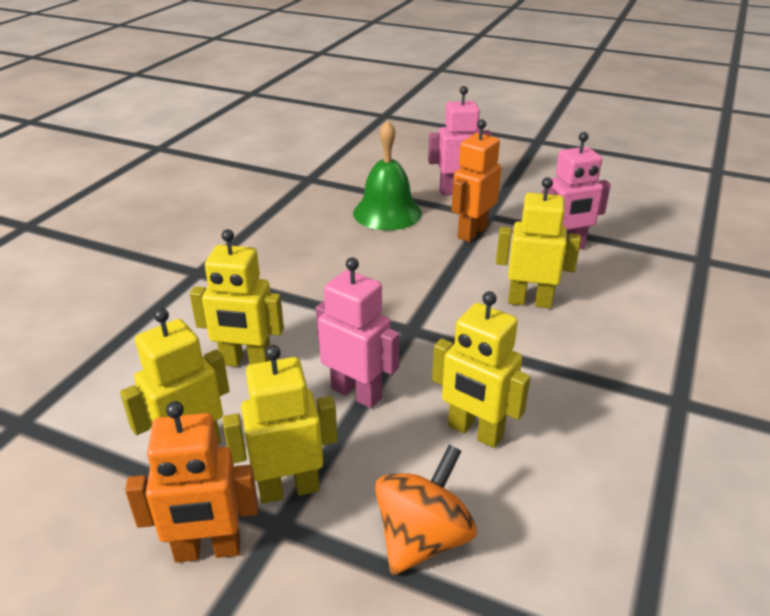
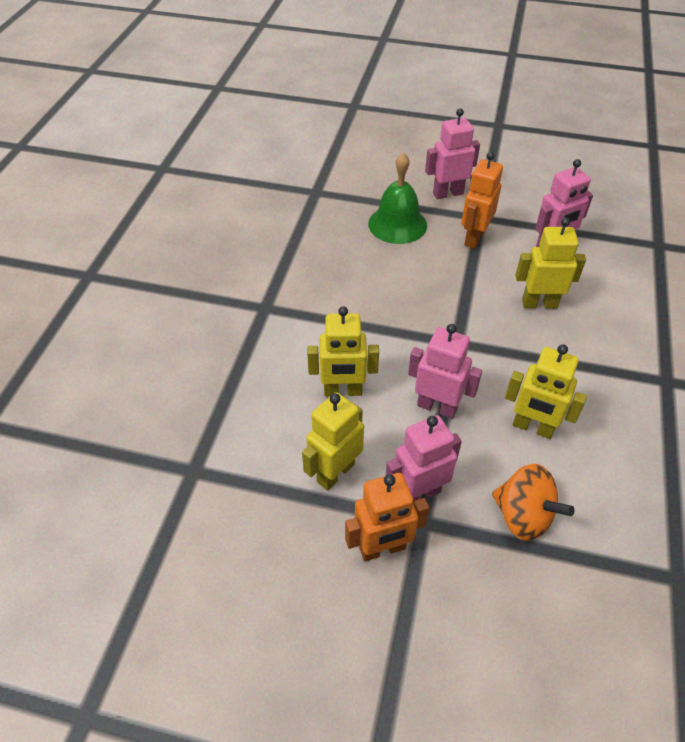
camera: 10 degrees left, 15 degrees up
yellow robot [222,345,338,504] -> pink robot [386,415,462,504]
orange spinning top [375,445,477,575] -> orange spinning top turned 105 degrees clockwise [492,464,574,541]

